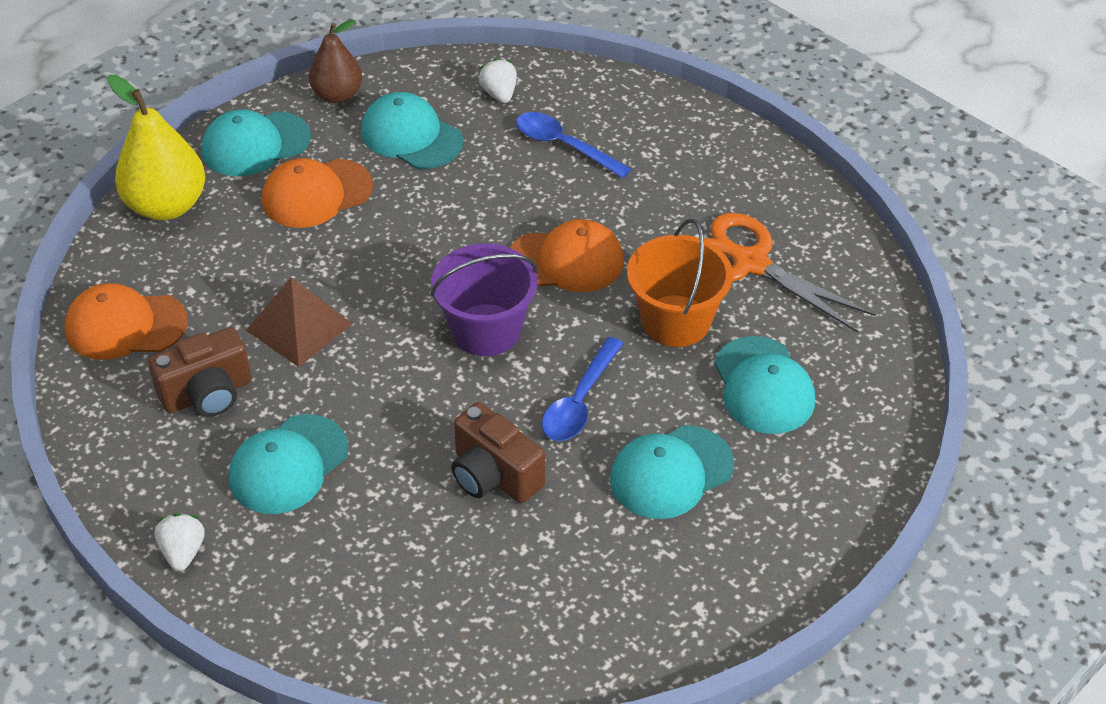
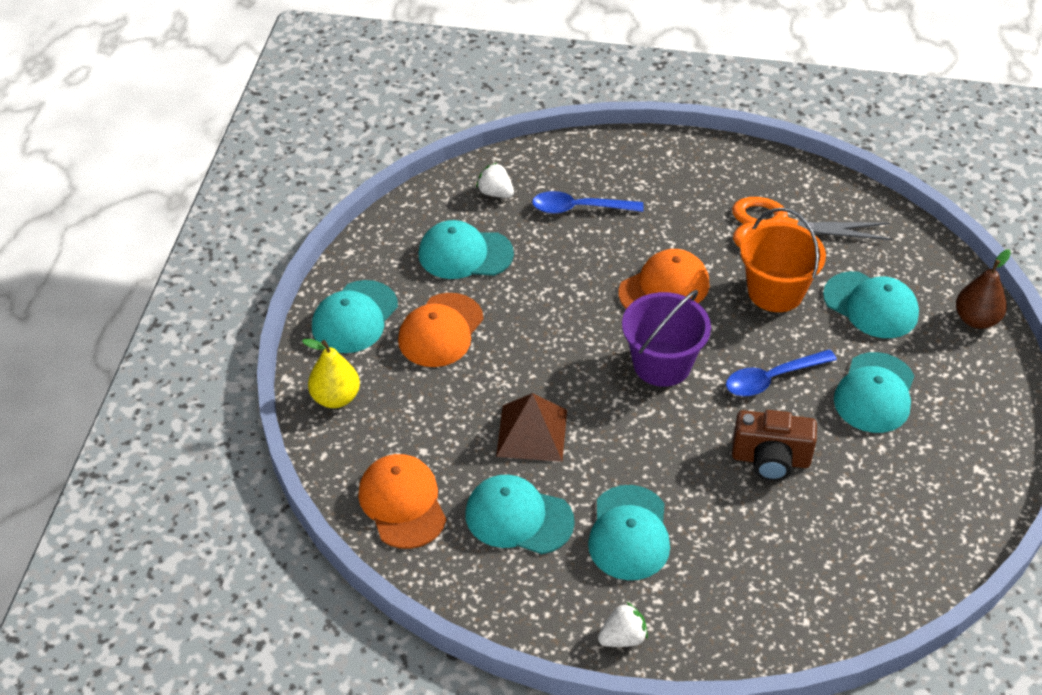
camera: 35 degrees left, 0 degrees up
orange cap [65,283,188,360] -> orange cap turned 105 degrees clockwise [358,454,446,549]
yellow pear [107,75,205,220] -> yellow pear [302,339,360,408], size x0.64
brown camera [148,327,251,417] -> turquoise cap [465,475,575,554]
white strawberry [155,513,205,571] -> white strawberry turned 105 degrees clockwise [598,602,648,647]
brown pear [309,20,362,103] -> brown pear moved to [956,249,1011,329]
blue spoon [542,337,624,441] -> blue spoon turned 75 degrees clockwise [726,349,837,396]

